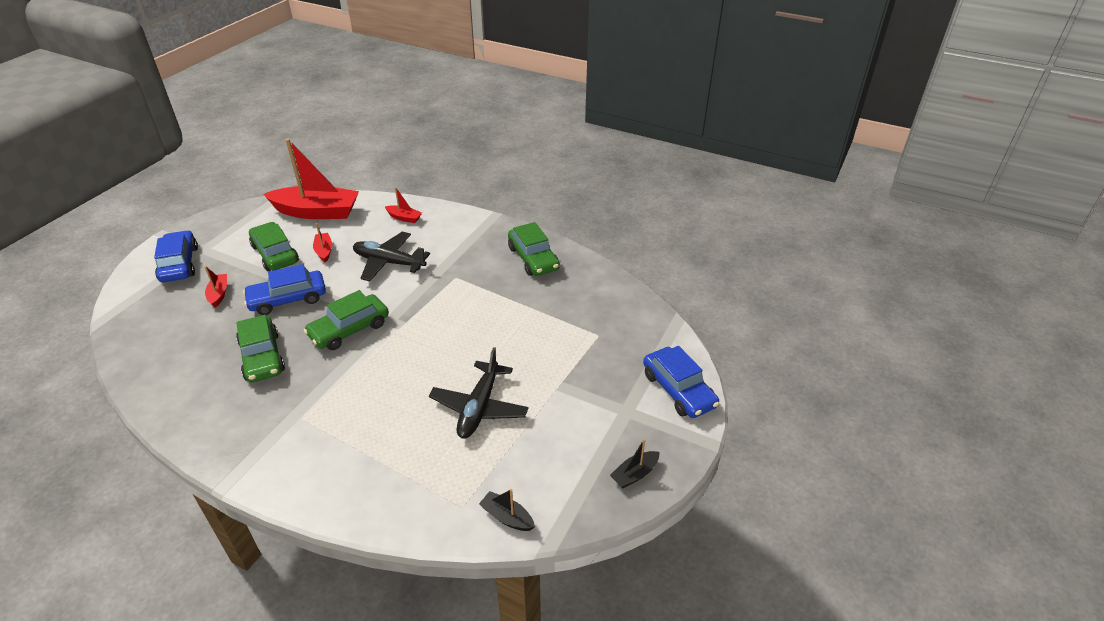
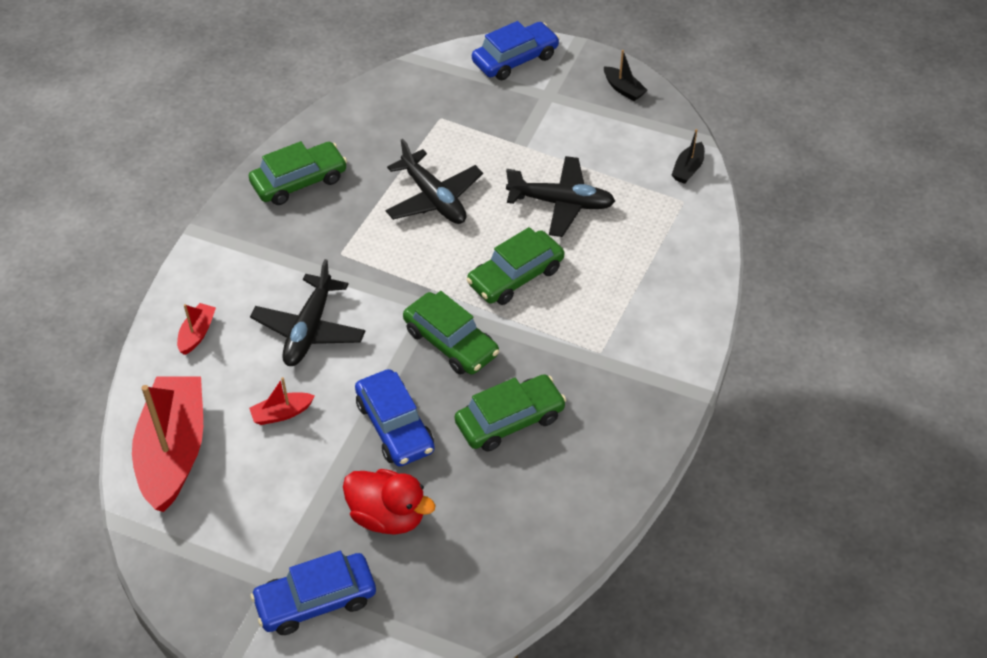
camera: 95 degrees left, 10 degrees up
red boat [205,266,227,308] -> red duck [343,469,436,535]
green car [249,222,299,271] -> green car moved to [466,227,564,305]
none -> black plane [385,139,483,224]

